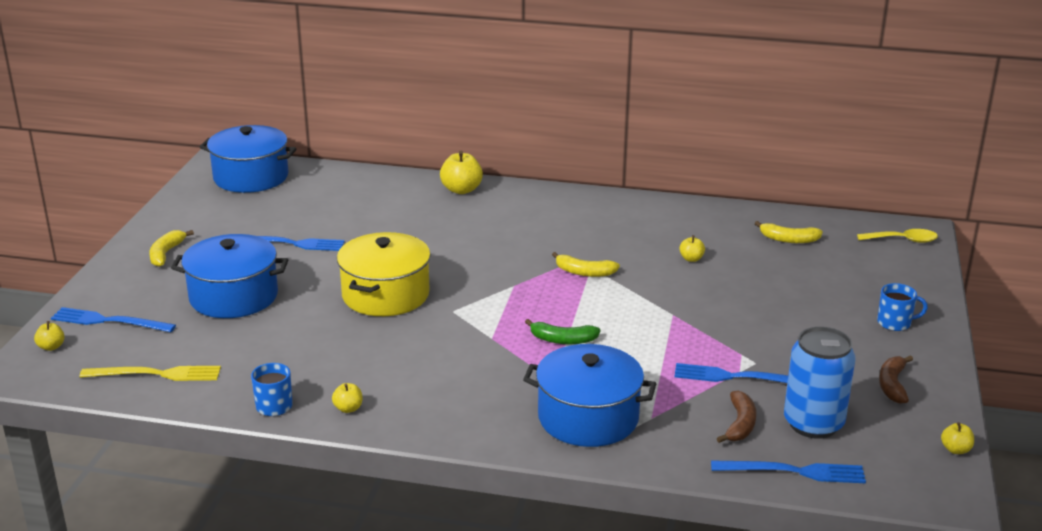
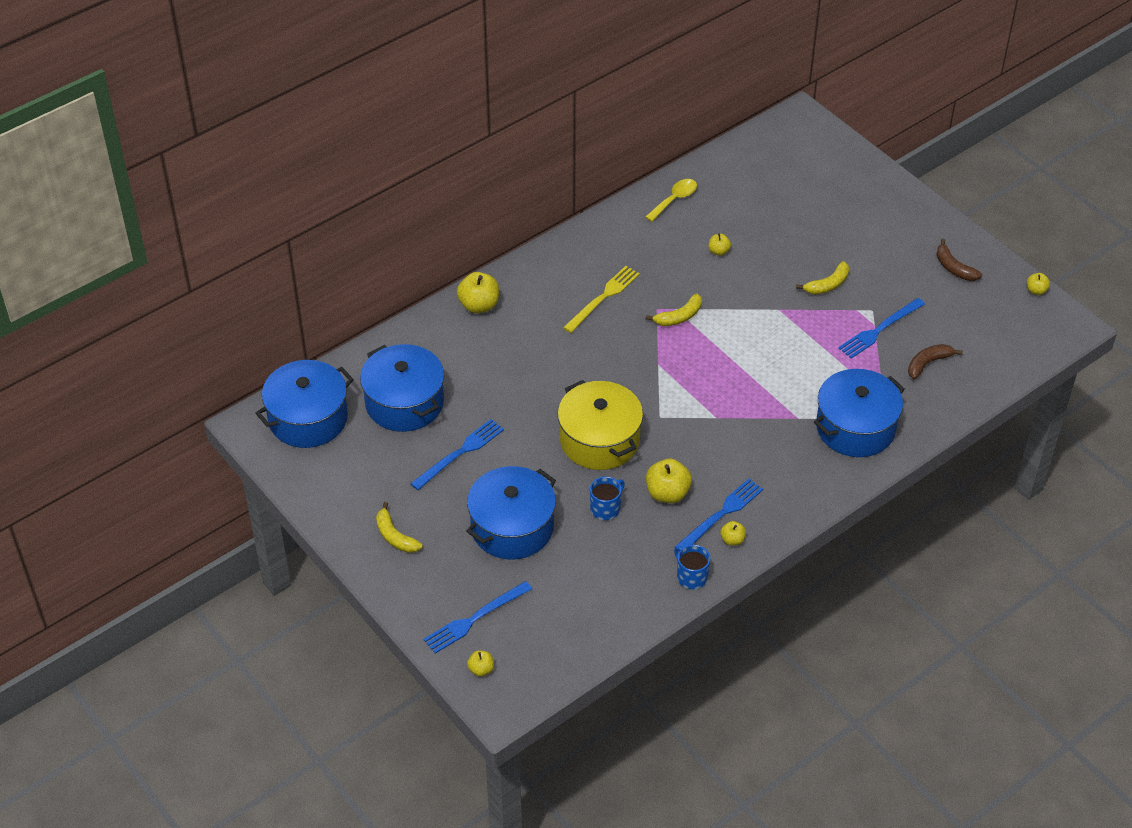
camera: 50 degrees left, 20 degrees up
yellow fork [80,366,221,381] -> yellow fork moved to [563,266,640,333]
green banana [525,319,601,344] -> none
blue fork [711,461,866,483] -> blue fork moved to [674,479,763,552]
brown banana [717,391,756,443] -> brown banana turned 90 degrees counterclockwise [908,344,963,379]
yellow banana [755,221,823,243] -> yellow banana moved to [796,261,849,295]
blue can [784,327,856,439] -> none
yellow spoon [857,229,938,243] -> yellow spoon moved to [645,179,697,222]
blue mug [877,283,928,331] -> blue mug moved to [590,477,625,520]
none -> blue pot [360,344,444,432]
none -> yellow apple [646,459,692,503]

